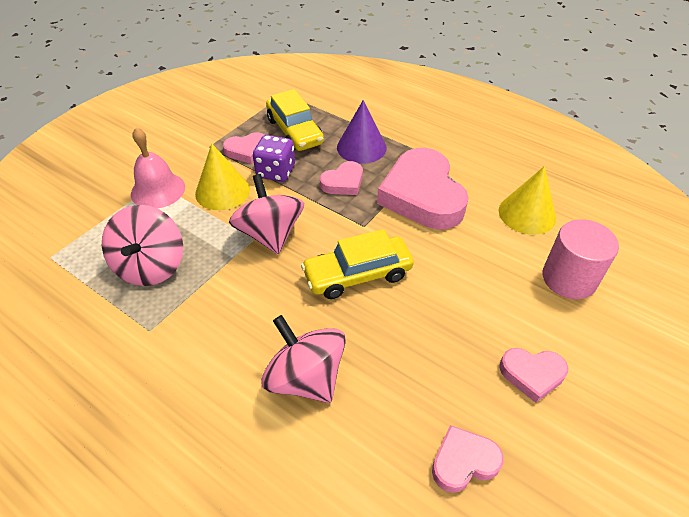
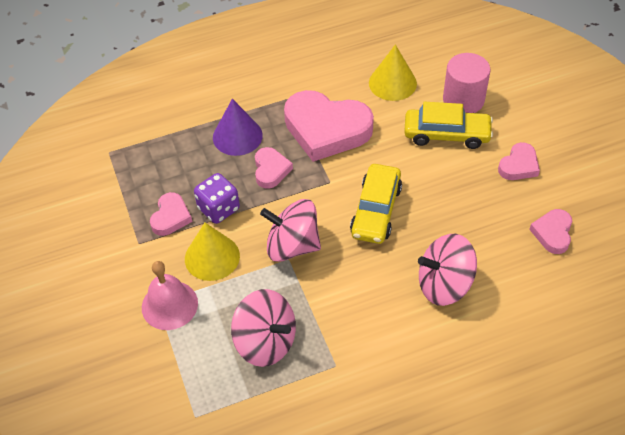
camera: 55 degrees left, 5 degrees up
yellow car [266,89,324,151] -> yellow car moved to [404,102,493,149]

